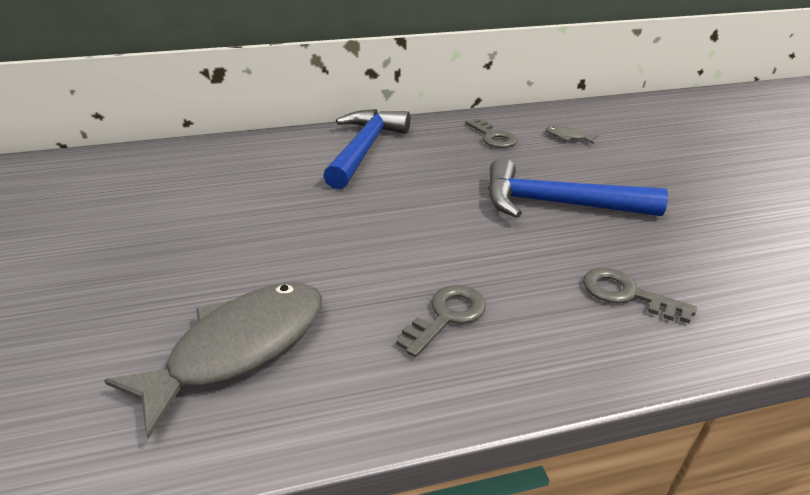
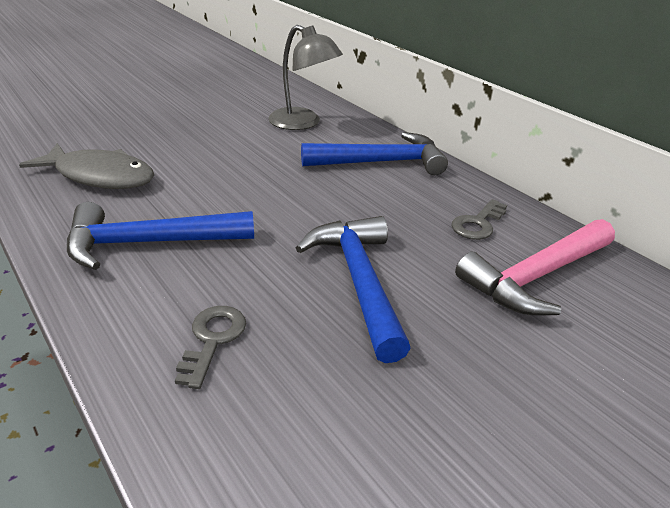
camera: 65 degrees right, 0 degrees up
grey key [396,285,486,357] -> blue hammer [67,202,254,270]
grey fish [546,126,598,144] -> pink hammer [455,219,615,316]
none -> grey lamp [268,25,343,130]

